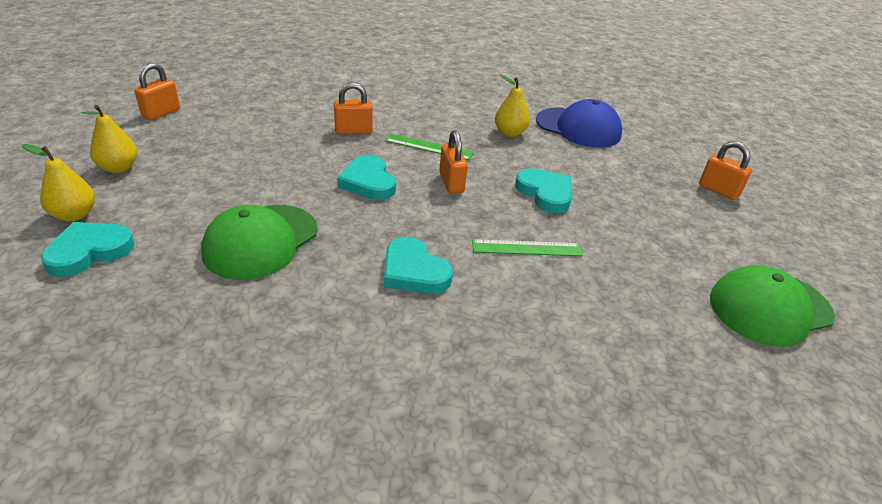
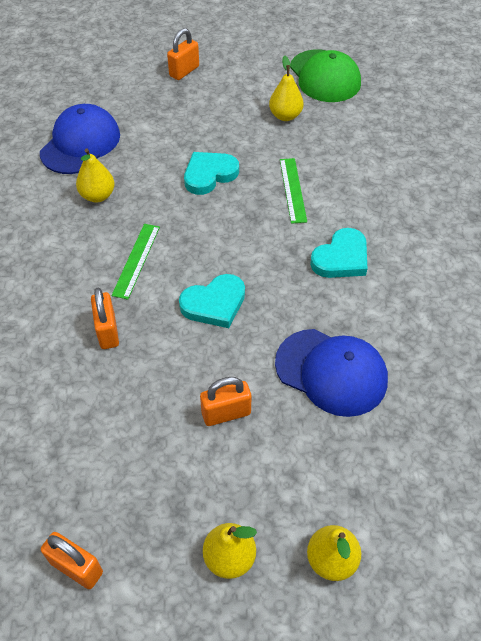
camera: 90 degrees left, 15 degrees up
turquoise heart [41,222,135,277] -> none
green cap [201,205,318,280] -> blue cap [275,329,388,417]
orange padlock [439,130,468,194] -> orange padlock moved to [200,377,251,426]
none -> yellow pear [269,56,304,121]

